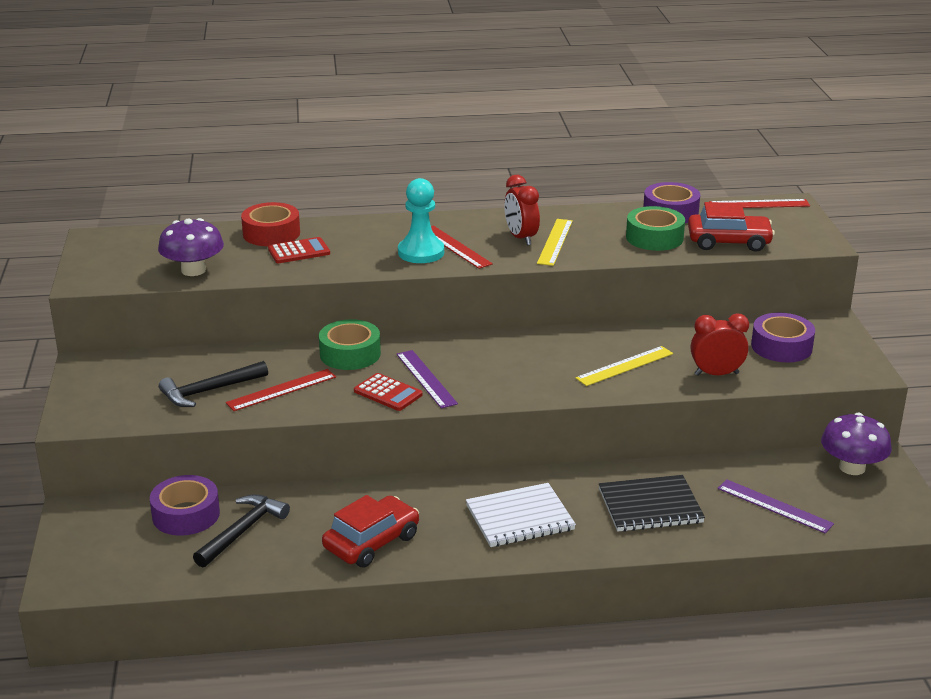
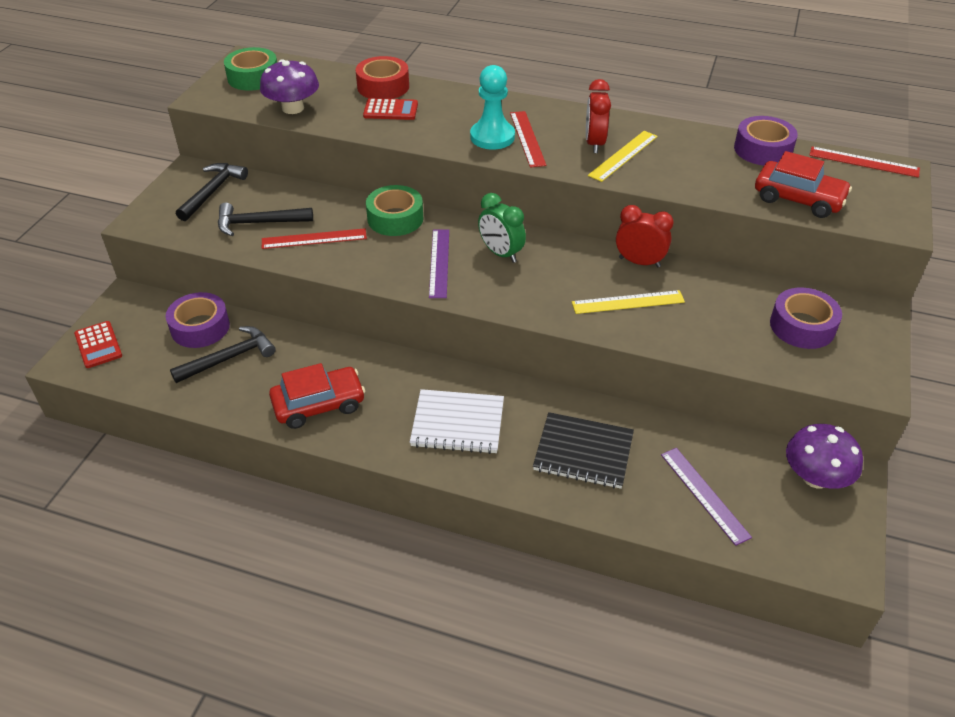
camera: 25 degrees right, 15 degrees up
red calculator [354,373,423,411] -> red calculator moved to [74,321,122,368]
green tape [626,206,685,251] -> green tape moved to [224,47,277,91]
red clock [691,313,749,376] -> red clock moved to [616,205,674,267]
none -> black hammer [176,163,248,221]
none -> green clock [478,193,526,263]

